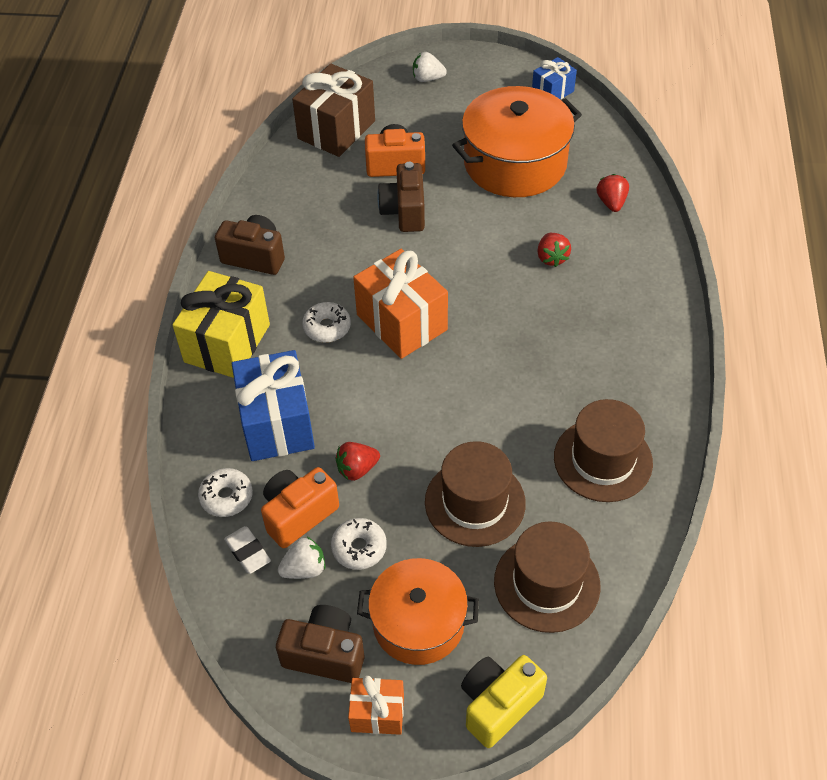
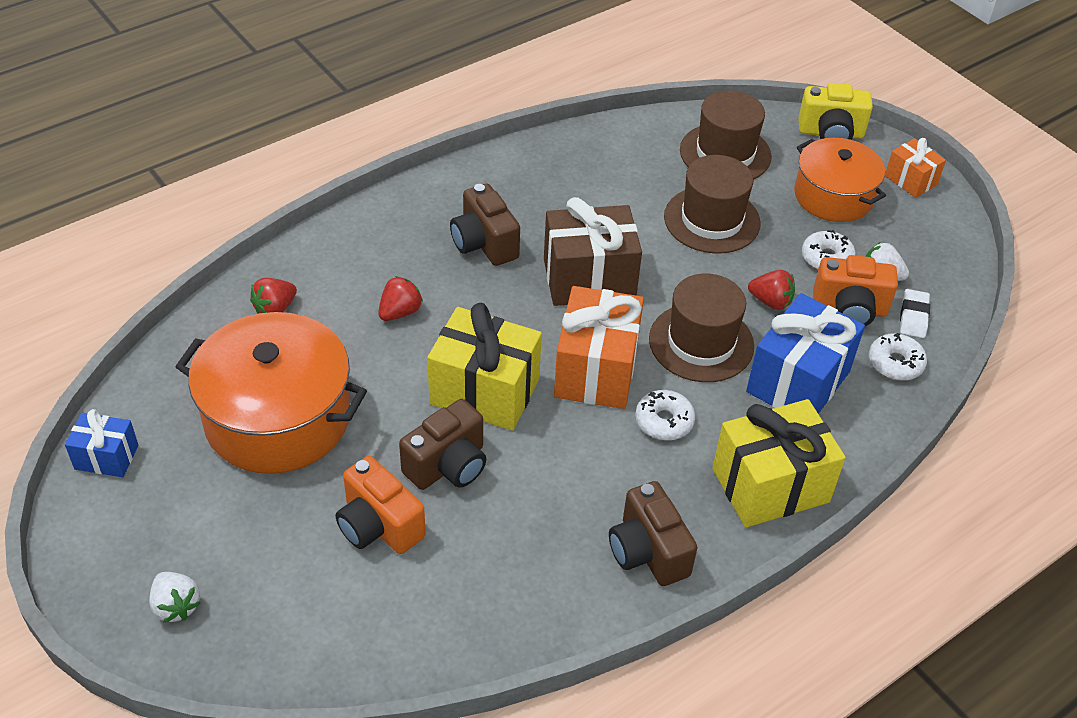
camera: 135 degrees left, 5 degrees down
brown camera [276,605,364,683] -> brown camera moved to [450,184,520,266]
brown gift [292,64,375,157] -> brown gift moved to [544,197,642,306]
brown hat [554,399,653,502] -> brown hat moved to [649,274,754,382]
none -> yellow gift [427,303,542,431]

